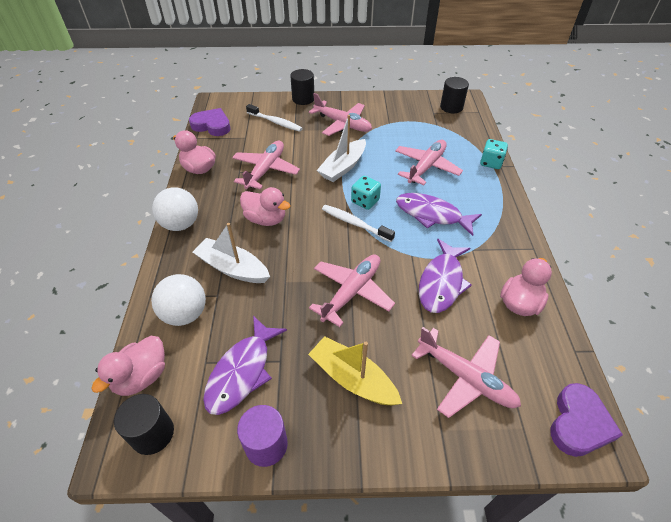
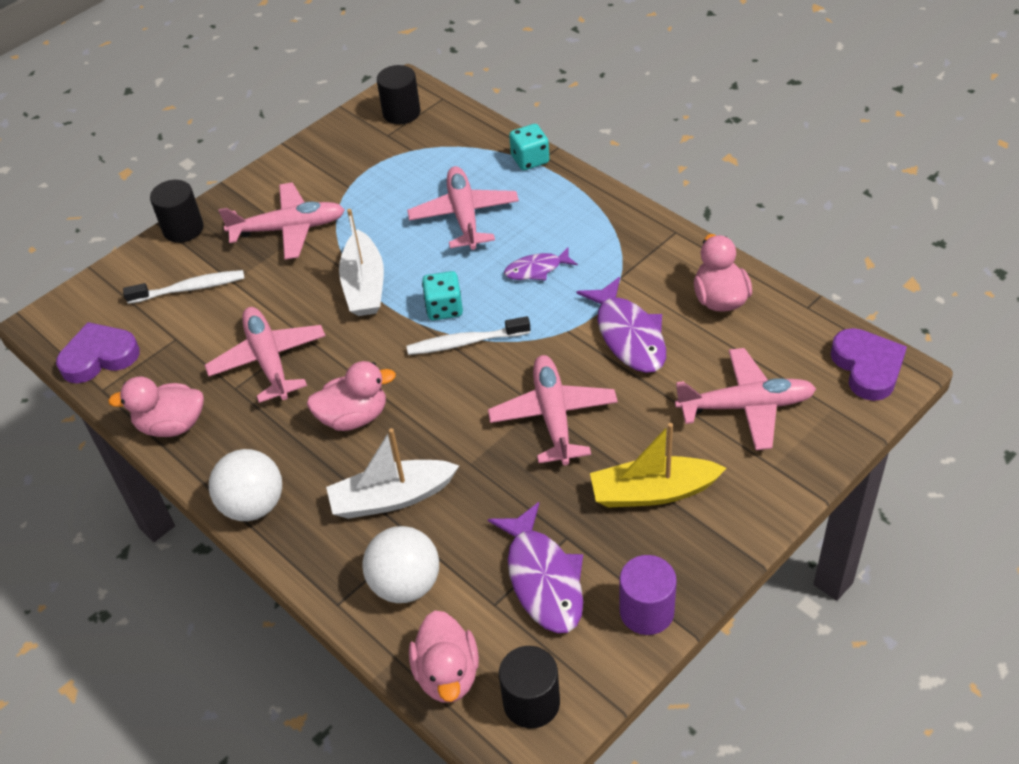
camera: 40 degrees left, 0 degrees up
purple fish [396,193,482,236] -> purple fish [504,247,578,281], size x0.58

